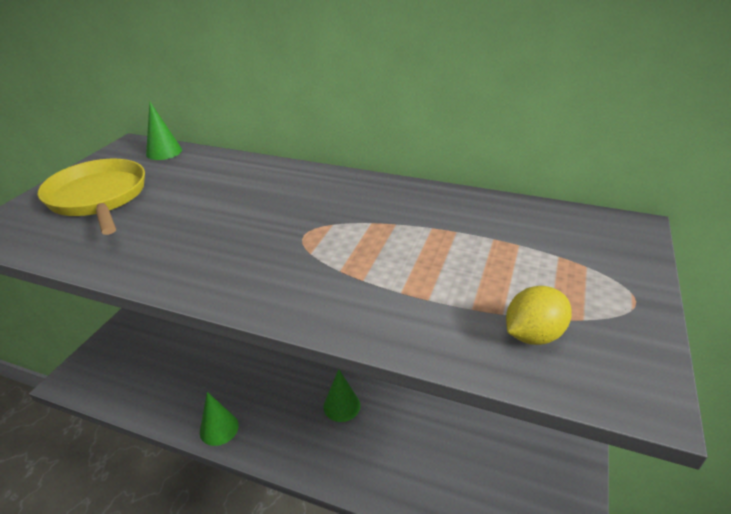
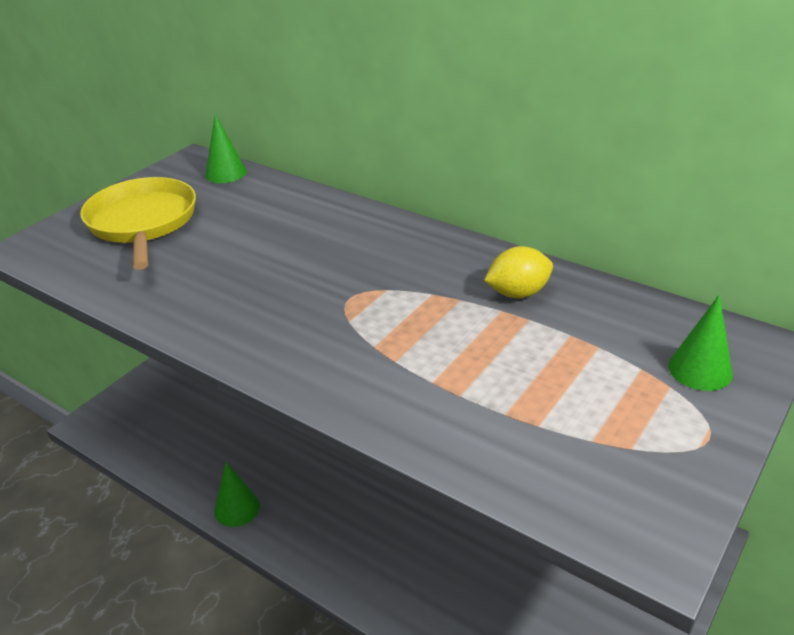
camera: 15 degrees right, 0 degrees up
green cone [323,369,360,422] -> green cone moved to [668,295,733,391]
yellow lemon [506,286,572,345] -> yellow lemon moved to [484,246,553,298]

